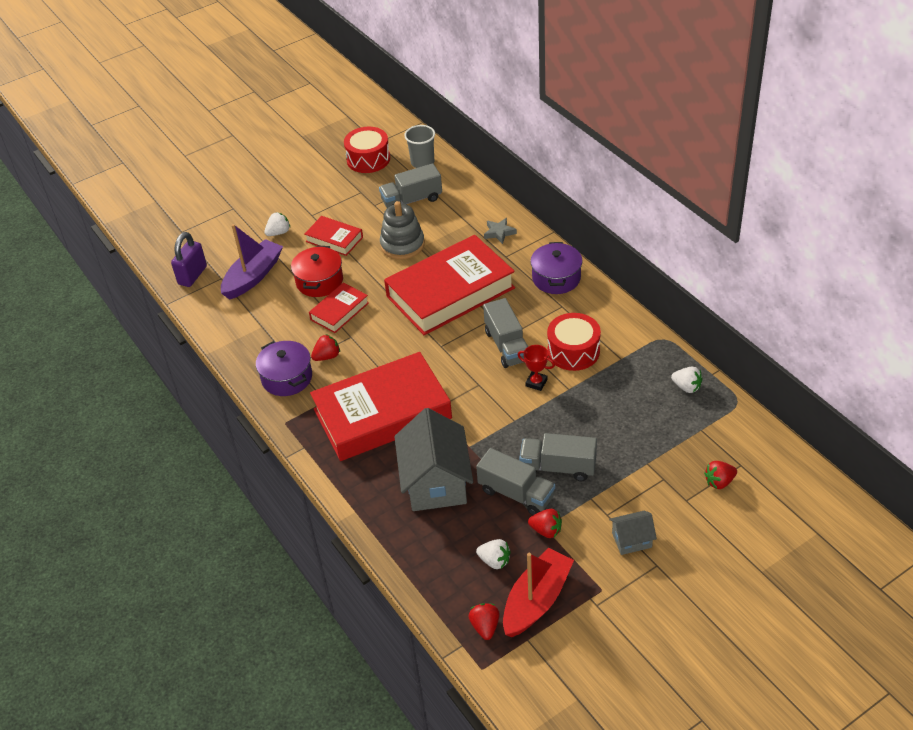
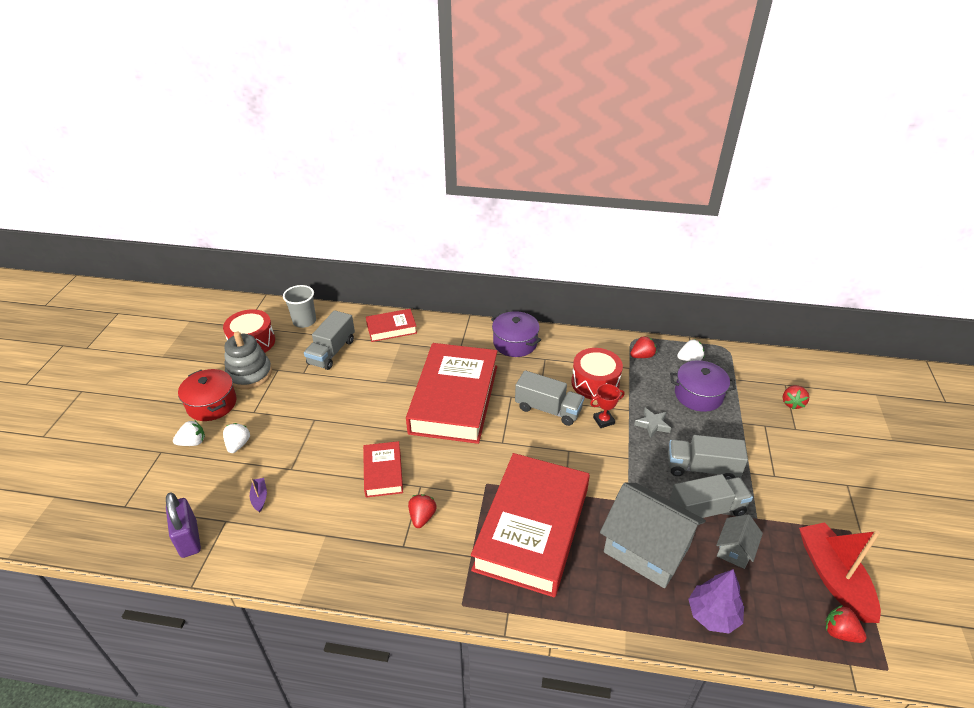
camera: 50 degrees left, 5 degrees down
purple boat [221,224,283,300] -> purple boat [250,478,267,512], size x0.42
purple pot [256,341,312,396] -> purple pot moved to [670,360,736,412]
red pot [291,246,343,297] -> red pot moved to [178,369,236,421]
red book [304,216,363,256] -> red book moved to [366,309,417,342]
grey stacking toy [380,201,425,260] -> grey stacking toy moved to [224,331,272,389]
white strawberry [476,539,511,569] -> white strawberry moved to [173,420,205,446]
grey star [484,218,517,244] -> grey star moved to [634,408,671,438]
grey truck [519,433,597,481] -> grey truck turned 45 degrees clockwise [668,435,748,480]
red strawberry [528,509,562,538] -> red strawberry moved to [630,336,656,358]
grey house [609,511,657,555] -> grey house moved to [716,515,763,569]
none -> purple tree [688,569,744,633]

